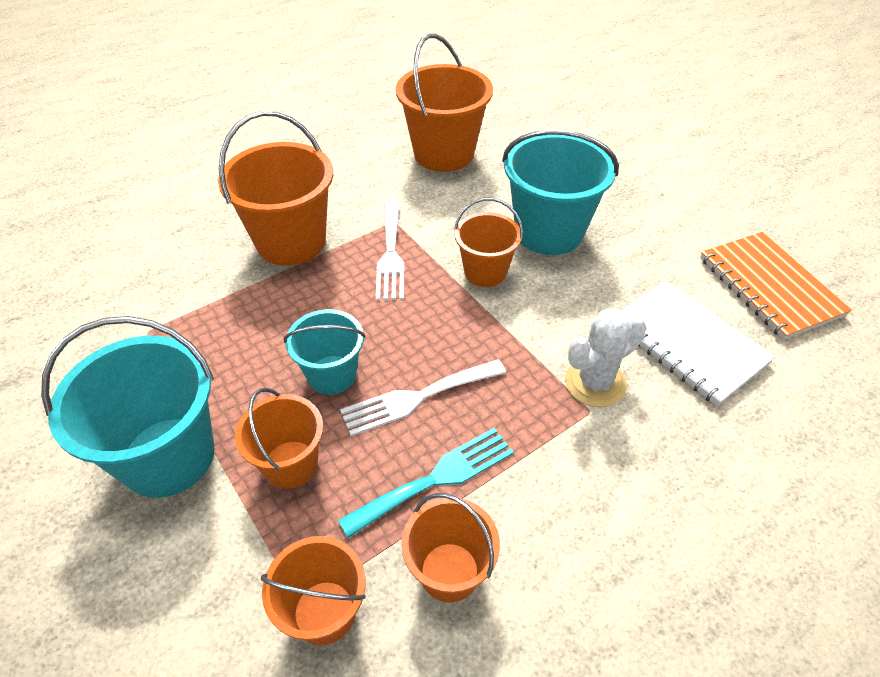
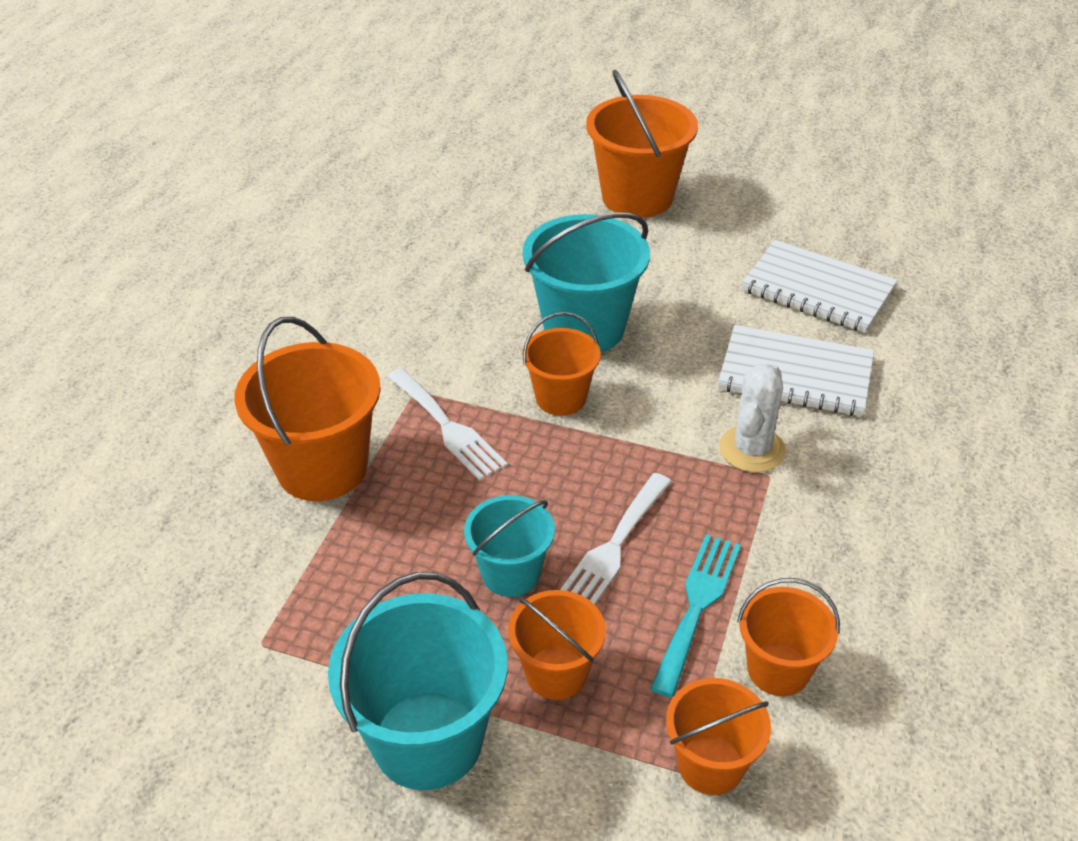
camera: 35 degrees left, 5 degrees down
orange bucket [396,34,493,172] -> orange bucket moved to [586,70,698,218]
orange notebook [700,232,852,340] -> white notebook [741,240,898,333]

